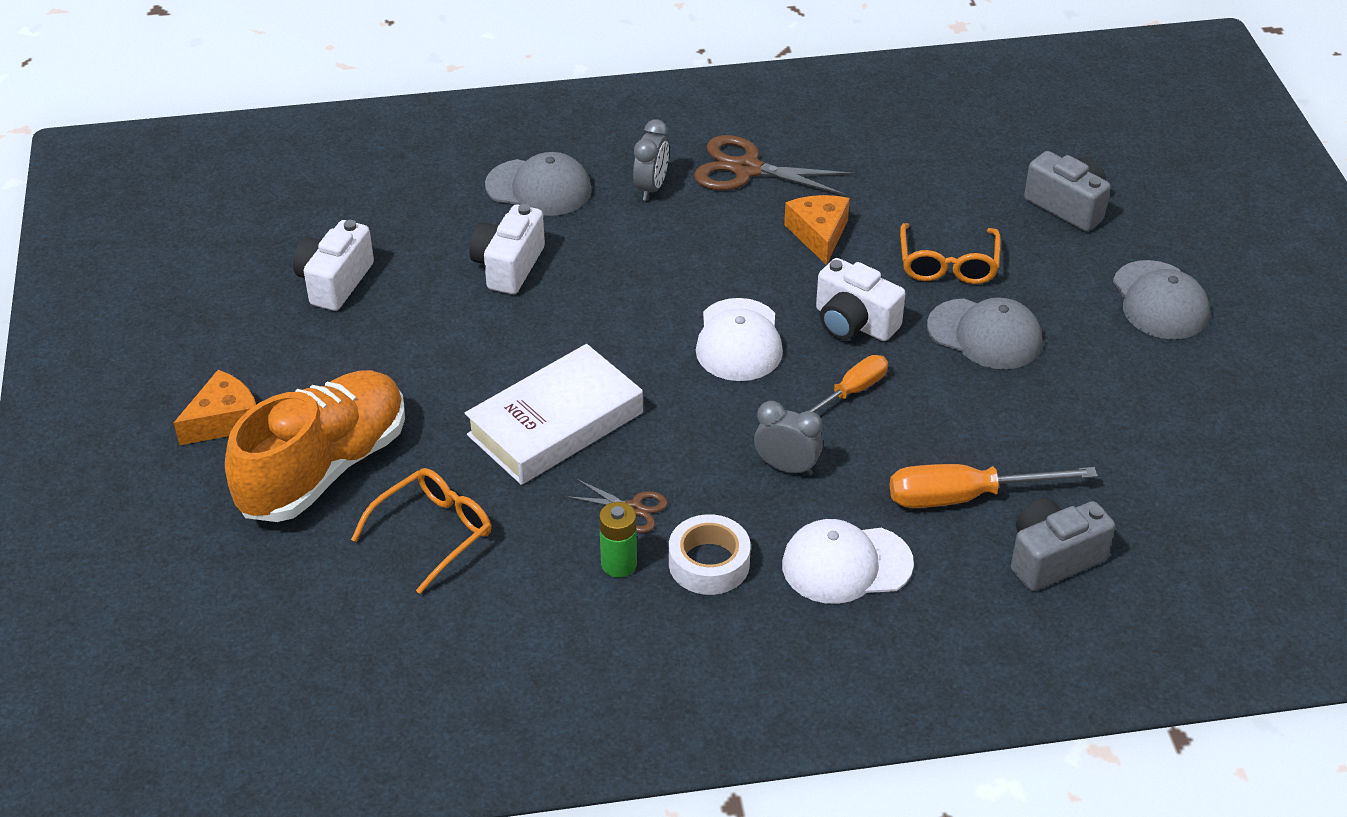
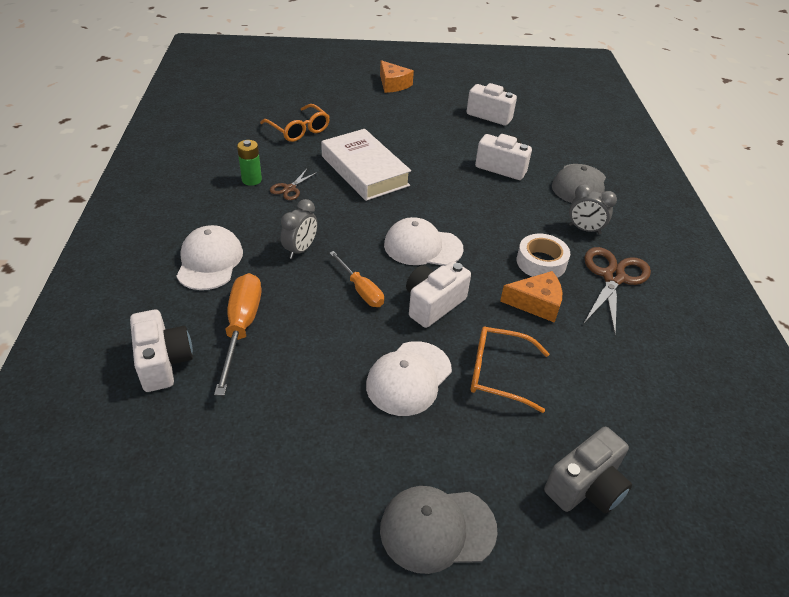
camera: 95 degrees right, 0 degrees up
orange shoe [225,370,405,522] -> none
white tape [669,514,751,595] -> white tape moved to [517,234,570,278]
grey cap [927,297,1042,370] -> white cap [366,341,452,416]
grey camera [1011,498,1115,591] -> white camera [130,309,193,392]

